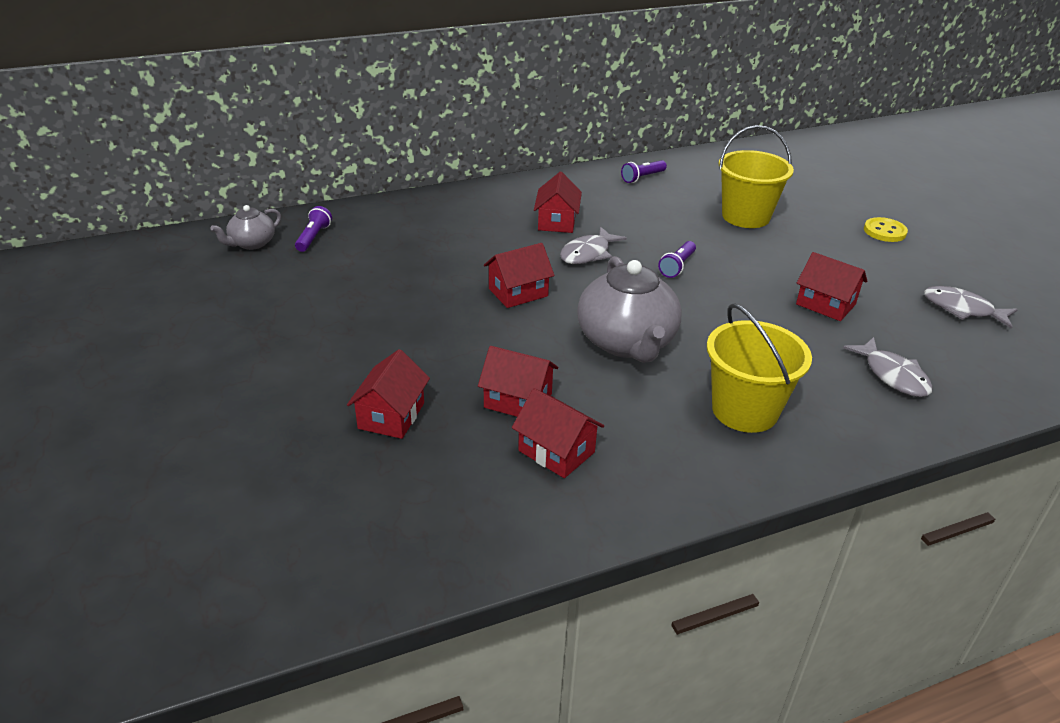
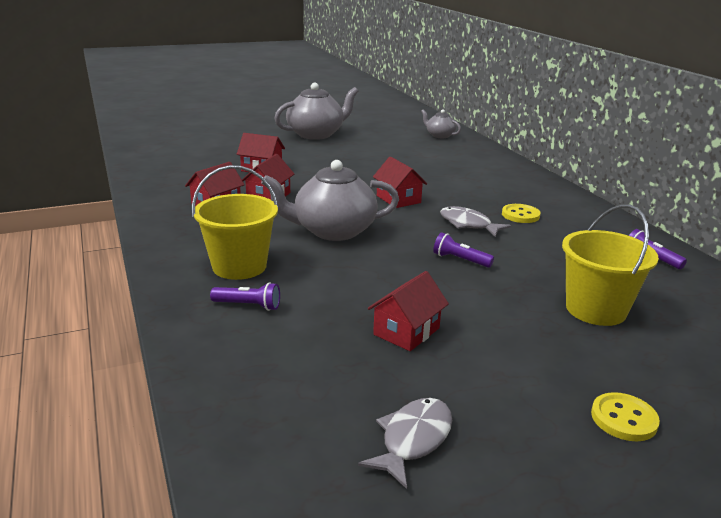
camera: 90 degrees right, 10 degrees down
purple flashlight [295,206,332,252] -> purple flashlight moved to [210,282,280,311]
red house [534,171,582,233] -> yellow button [502,204,541,223]
grey fish [843,337,933,397] -> none
none -> grey teapot [274,83,359,140]

